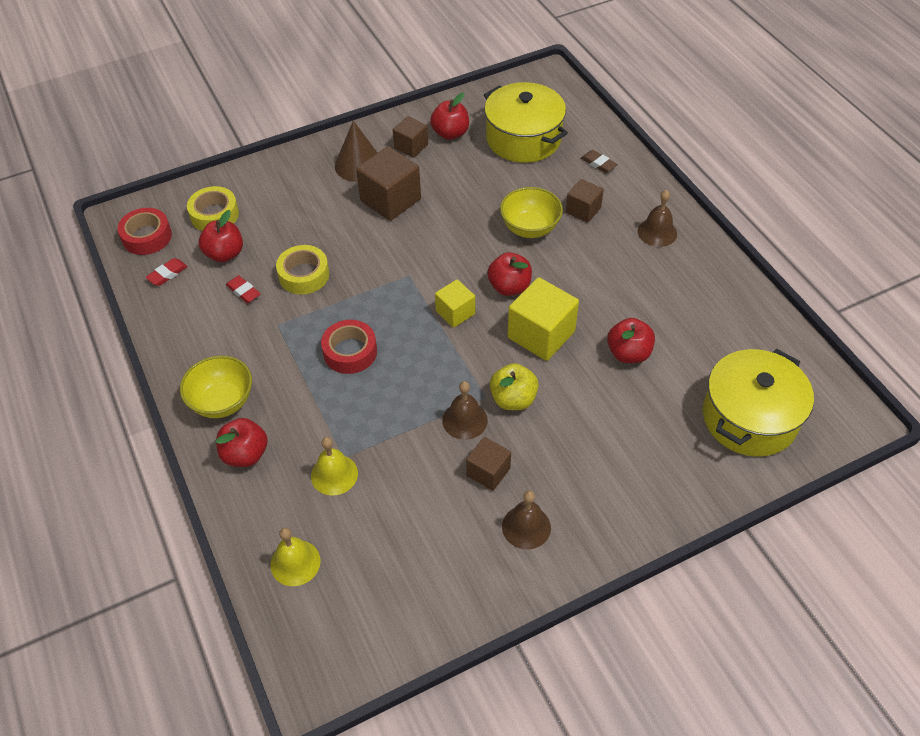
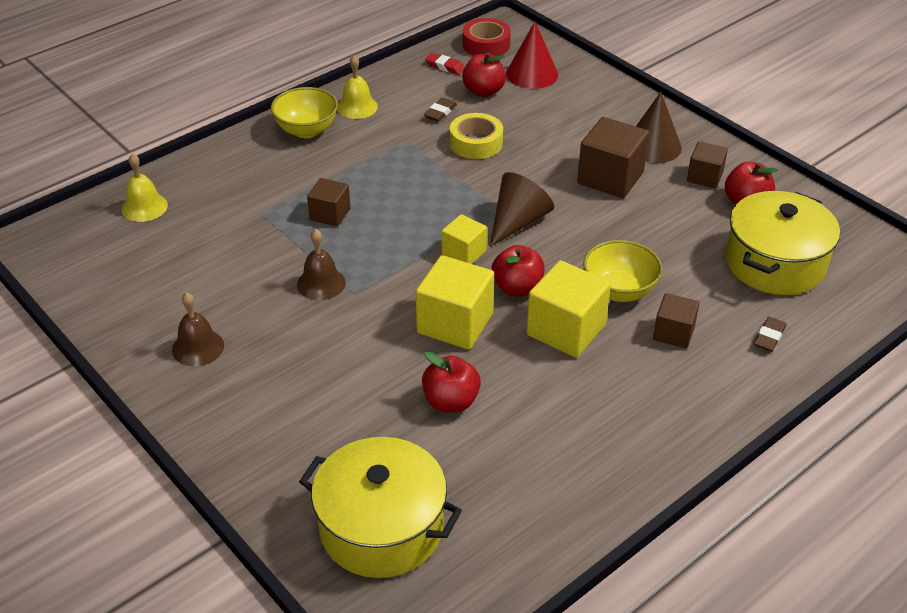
camera: 75 degrees right, 10 degrees down
yellow tape [187,186,239,231] -> red cone [506,22,558,89]
red apple [216,418,268,467] -> none
red eraser [226,275,261,303] -> brown eraser [424,97,457,122]
yellow bell [311,437,358,496] -> yellow bell moved to [337,55,378,119]
red tape [321,320,377,374] -> none
brown cube [466,437,511,491] -> brown cube moved to [307,178,351,227]
yellow apple [490,363,539,410] -> none
brown bell [638,190,677,247] -> none
none -> brown cone [490,172,554,247]
none -> yellow cube [527,260,611,358]

